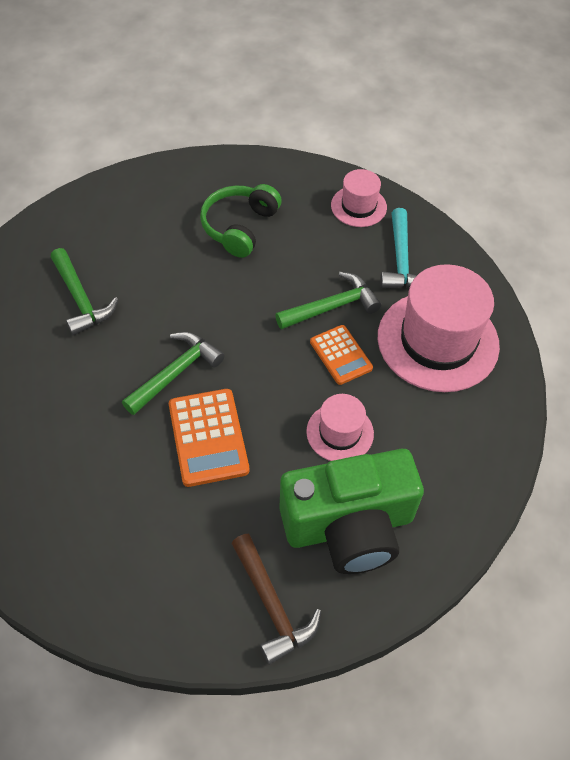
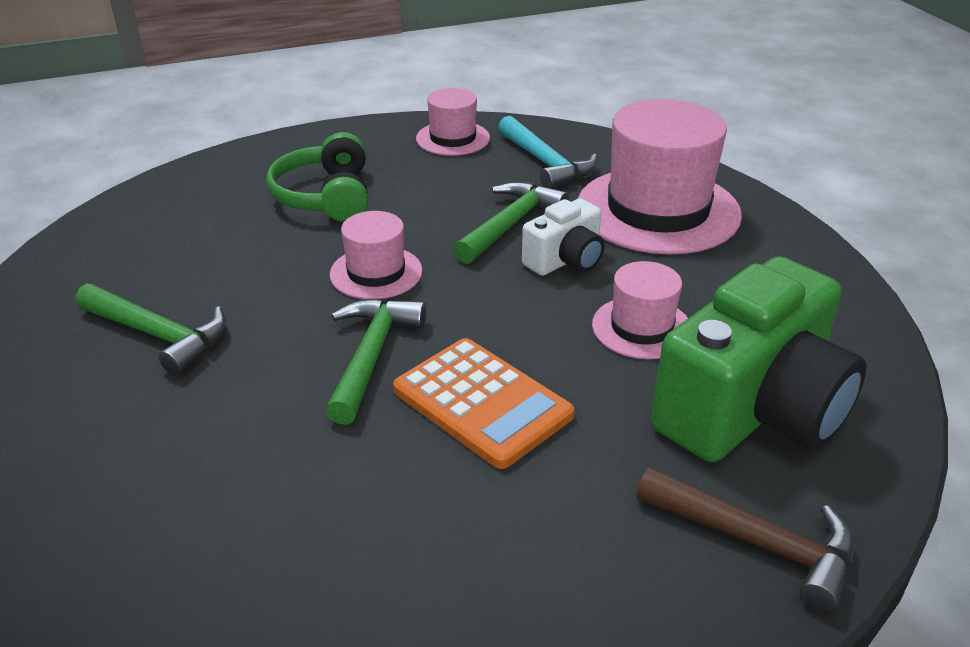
camera: 30 degrees left, 20 degrees down
orange calculator [310,325,373,385] -> white camera [522,198,604,276]
none -> pink hat [330,211,423,299]

